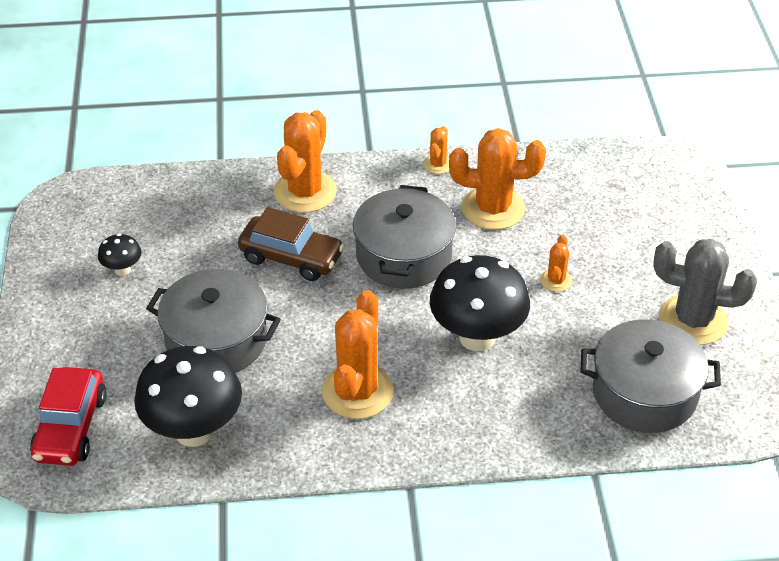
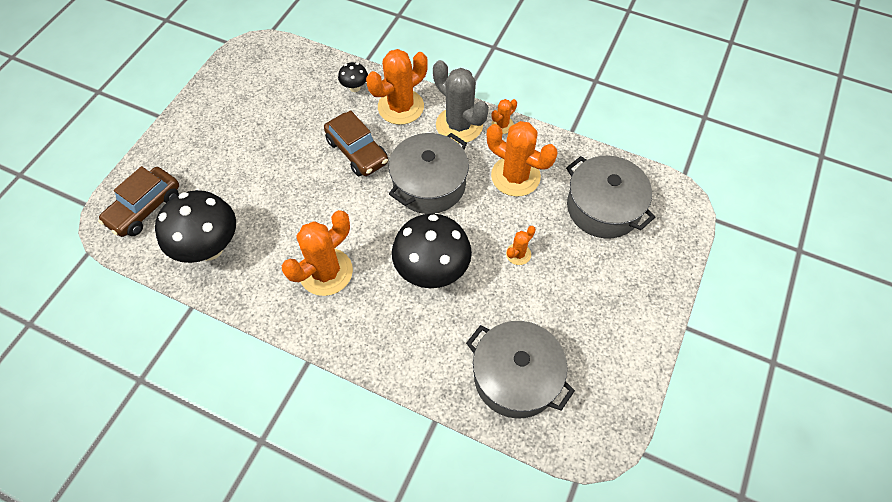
camera: 30 degrees right, 15 degrees up
red car [30,367,107,466] -> brown car [98,166,179,237]
black mushroom [98,233,141,276] -> black mushroom moved to [338,62,368,92]
grey pot [146,269,281,373] -> grey pot moved to [566,156,655,239]
grey cactus [653,239,757,345] -> grey cactus moved to [433,60,489,144]

